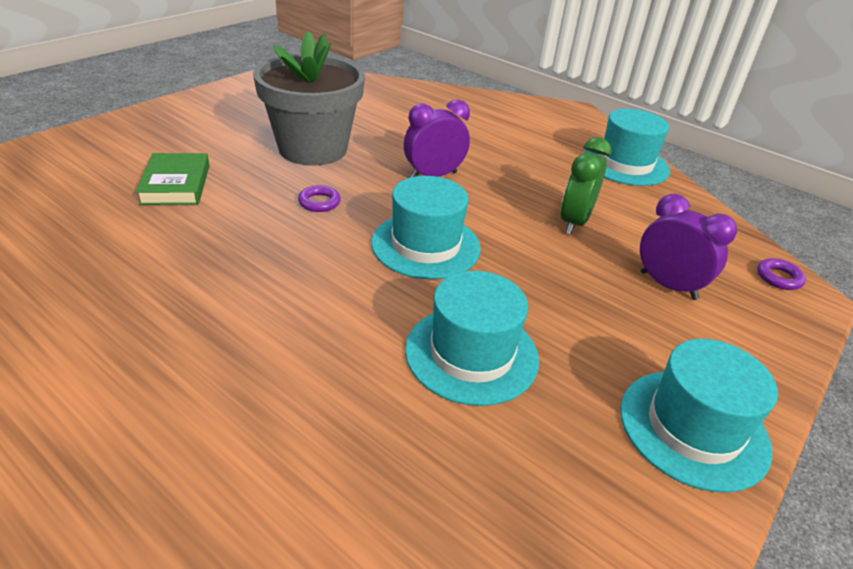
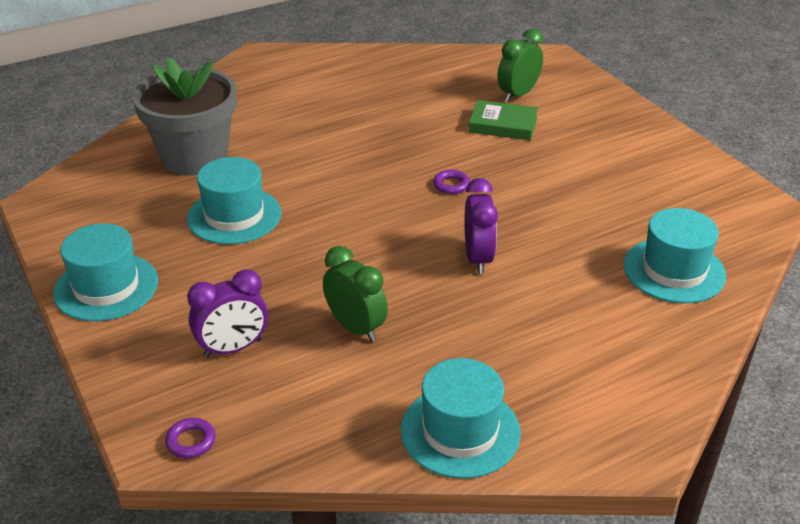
camera: 115 degrees right, 0 degrees up
grey flower pot [253,31,365,166] -> grey flower pot moved to [133,57,237,176]
turquoise hat [371,176,481,279] -> turquoise hat moved to [624,208,726,303]
none -> green clock [497,29,543,102]

